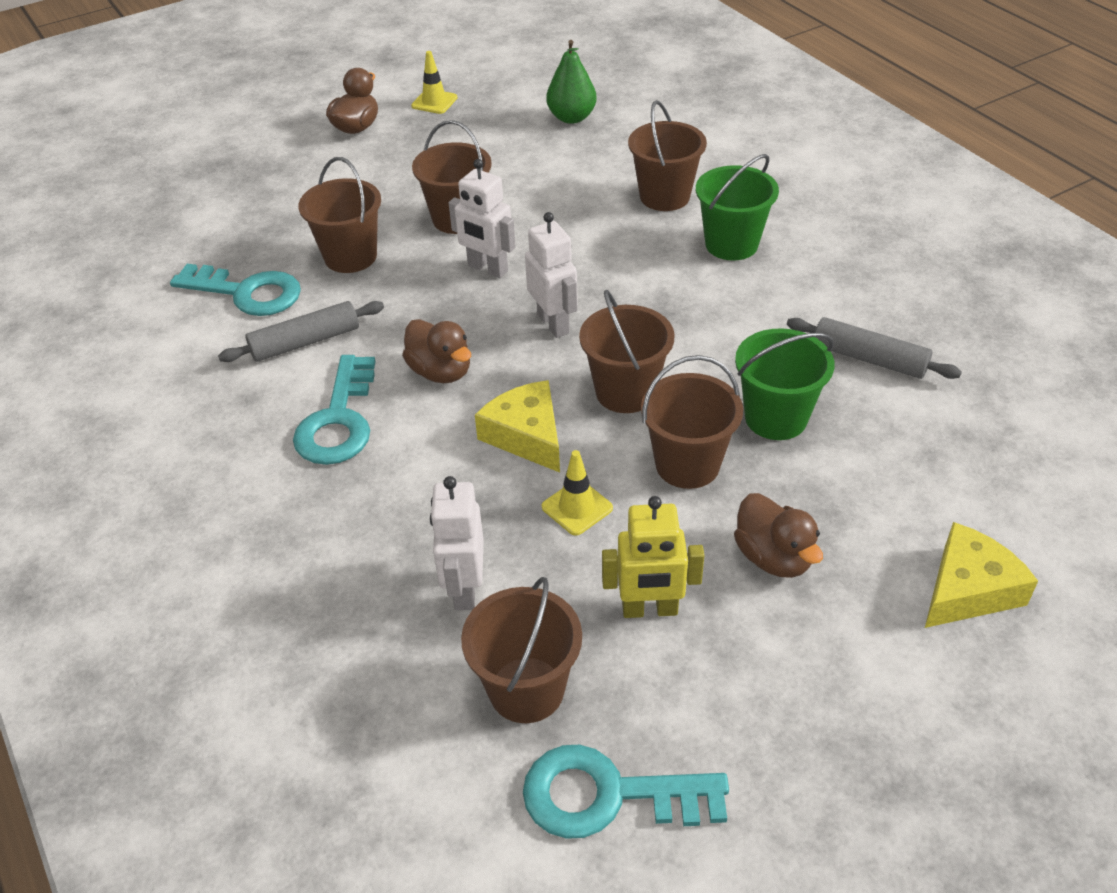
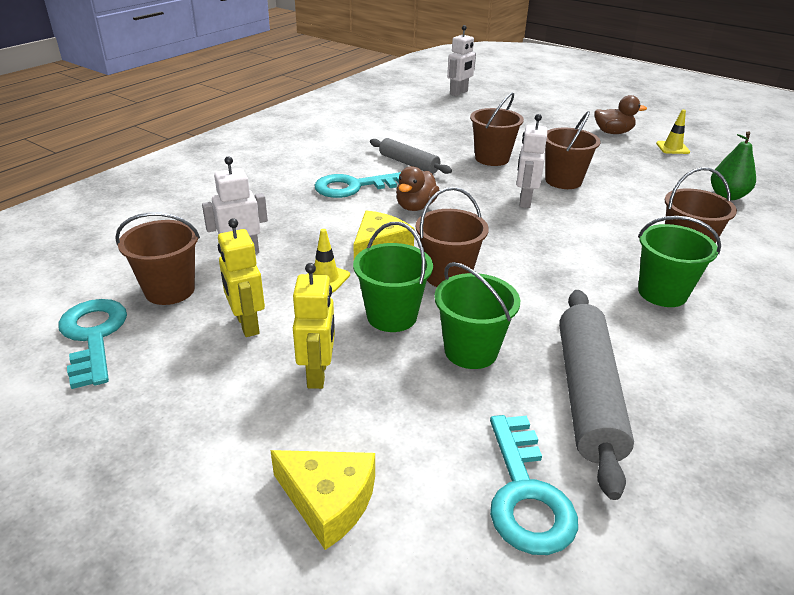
camera: 65 degrees right, 10 degrees down
turquoise key [170,264,301,316] -> turquoise key moved to [490,415,578,555]
white robot [525,212,578,338] -> white robot moved to [447,25,476,96]
brown bucket [641,355,743,489] -> green bucket [353,222,433,332]
brown duck [734,493,823,578] -> yellow robot [293,263,335,389]
grey rolling pin [787,317,962,379] -> grey rolling pin [559,290,634,500], size x1.65

